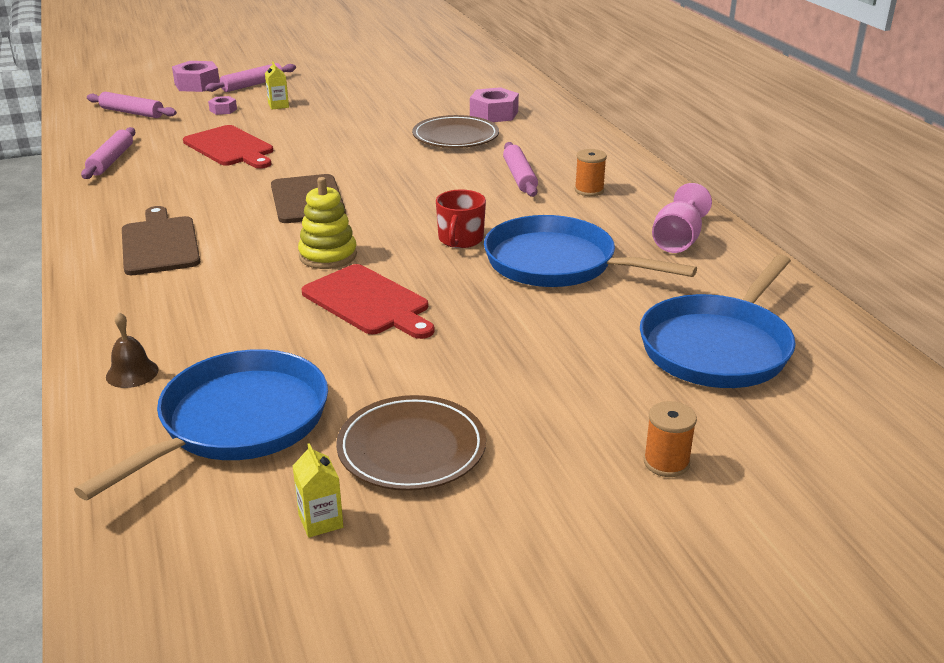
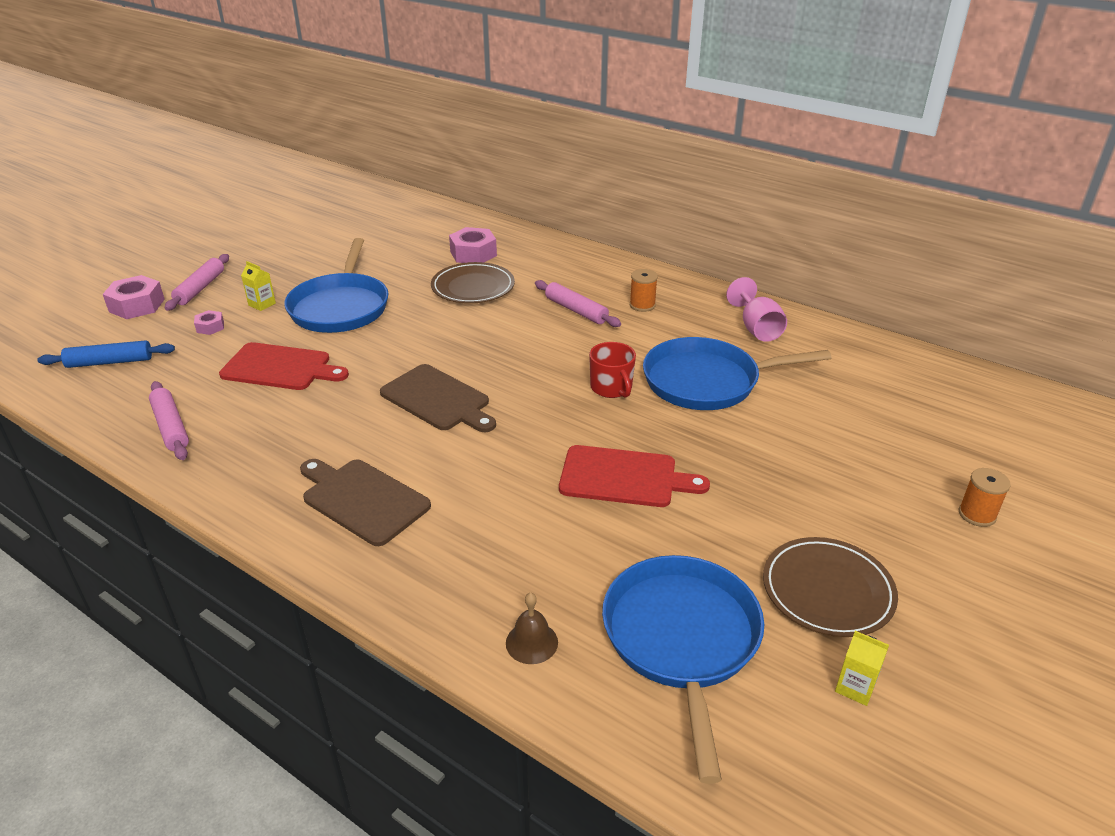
camera: 35 degrees left, 5 degrees up
pink rolling pin [87,92,177,118] -> blue rolling pin [37,340,175,368]
yellow stacking toy [298,177,357,269] -> none
blue pan [640,255,796,388] -> blue pan moved to [284,238,389,333]

